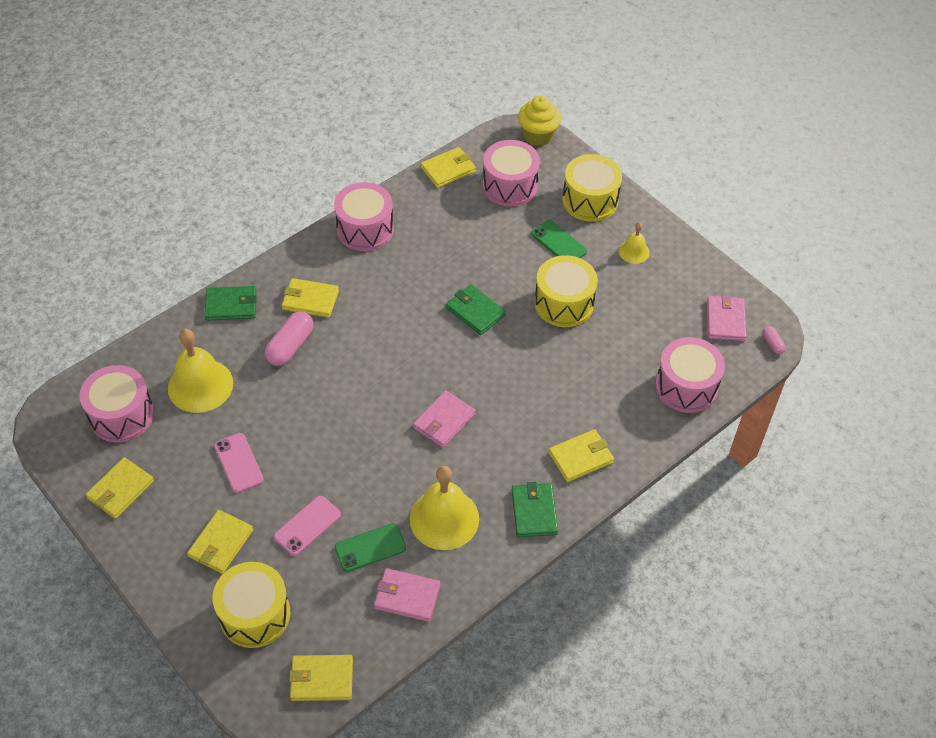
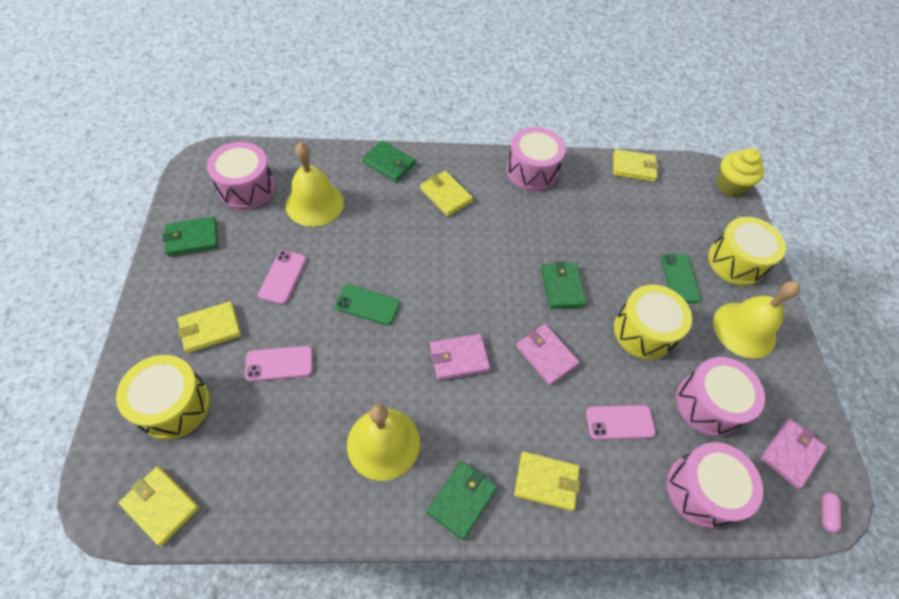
camera: 35 degrees right, 5 degrees up
yellow wallet [86,457,154,519] -> green wallet [162,217,218,256]
pink capsule [265,311,314,366] -> none
green phone [335,523,406,572] -> green phone moved to [335,284,400,325]
pink wallet [374,568,441,622] -> pink wallet moved to [516,324,580,385]
pink drum [482,140,540,207] -> pink drum moved to [676,357,765,437]
yellow bell [619,222,650,264] -> yellow bell [713,281,800,359], size x1.94
none -> pink phone [586,405,656,440]

